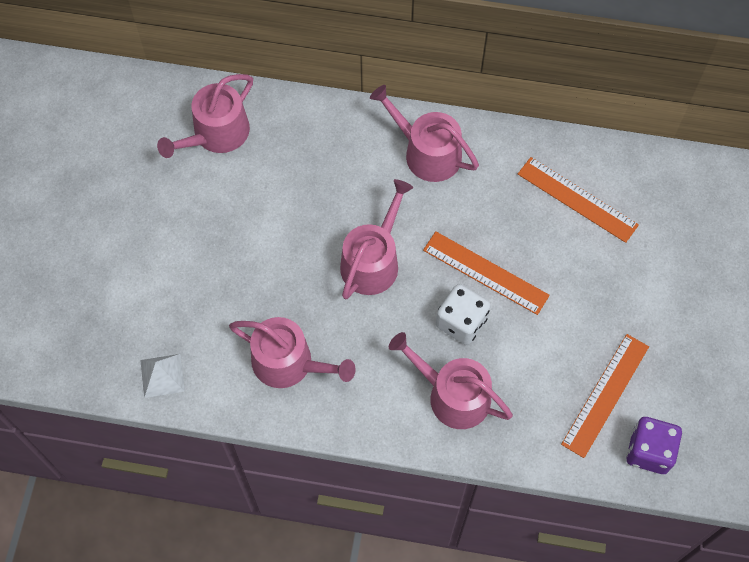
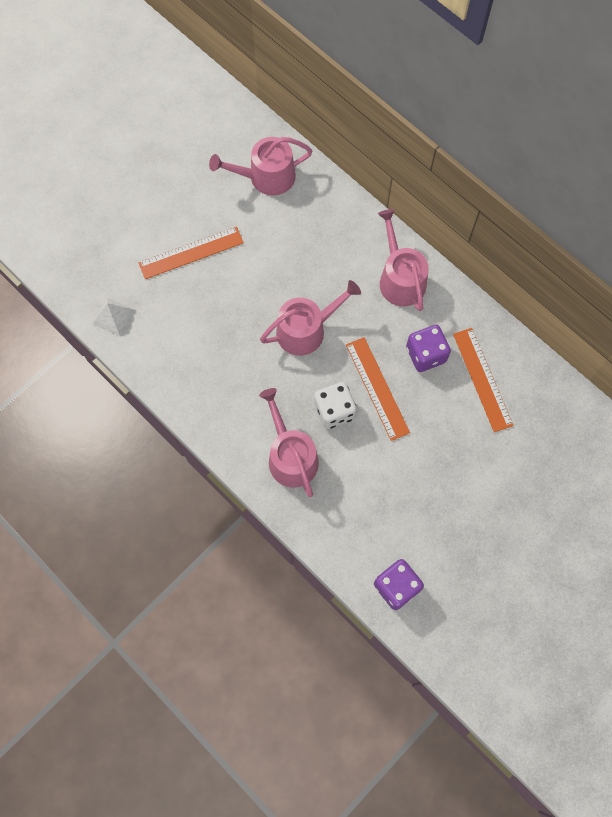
camera: 35 degrees right, 5 degrees up
pink watering can [229,317,356,388] -> none
orange ruler [561,334,649,458] -> orange ruler moved to [138,227,244,279]
none -> purple dice [406,325,451,372]

